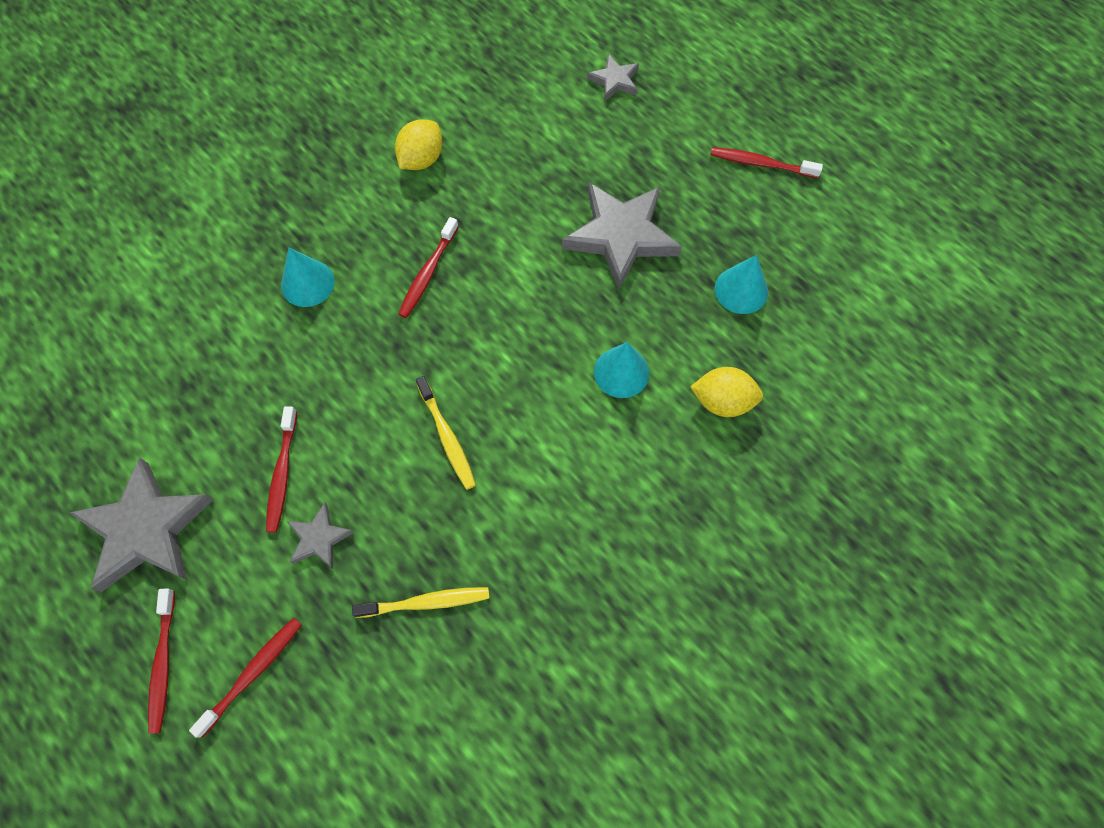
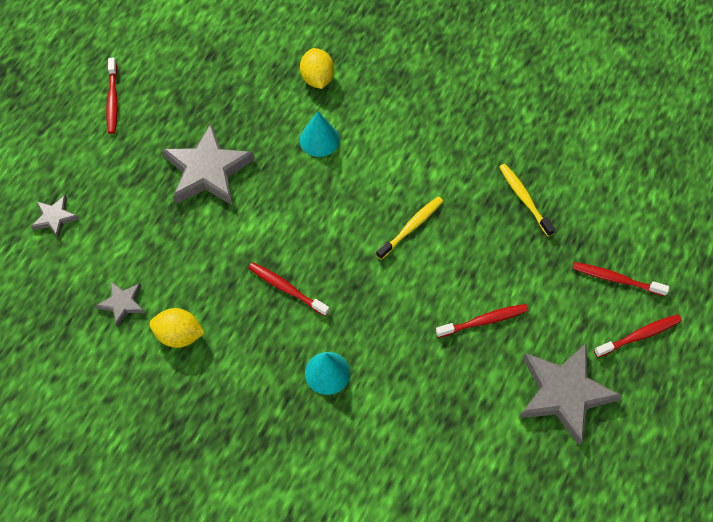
camera: 110 degrees left, 5 degrees down
grey star [287,503,354,569] -> grey star moved to [96,281,145,327]
red toothbrush [398,217,459,318] -> red toothbrush turned 150 degrees counterclockwise [248,262,330,316]
turquoise cone [715,255,768,314] -> none

